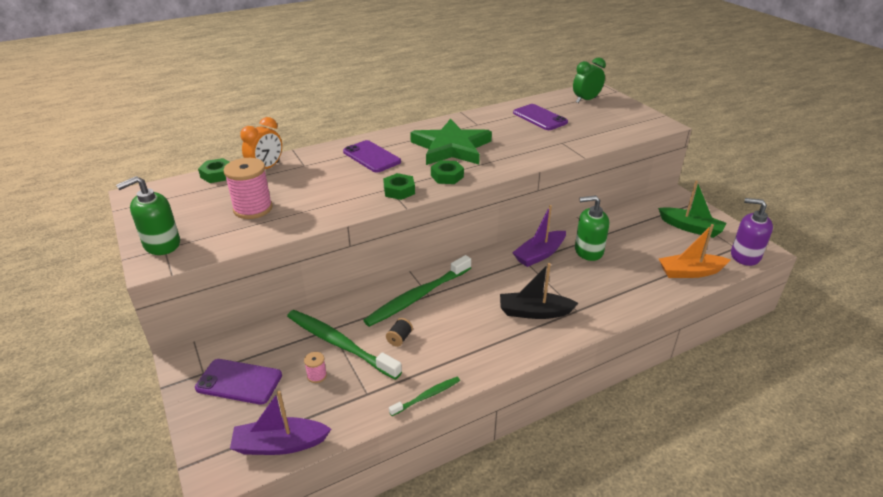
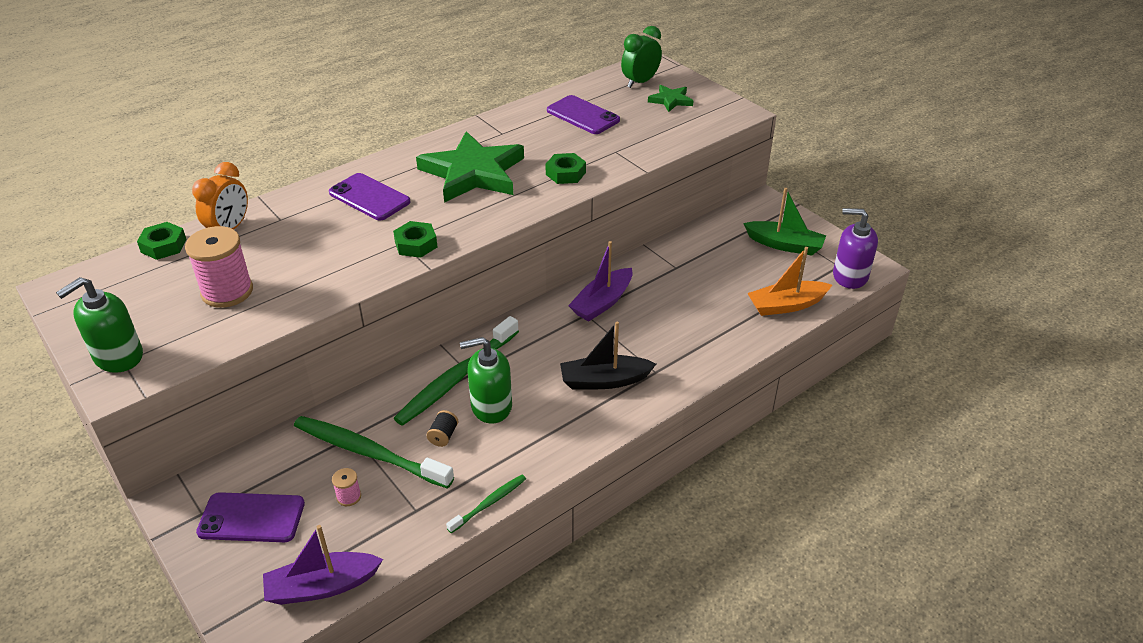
camera: 10 degrees left, 5 degrees up
green nut [431,160,464,184] -> green nut moved to [546,153,586,184]
green soap dispenser [575,195,609,261] -> green soap dispenser moved to [460,337,512,424]
none -> green star [648,85,693,112]

